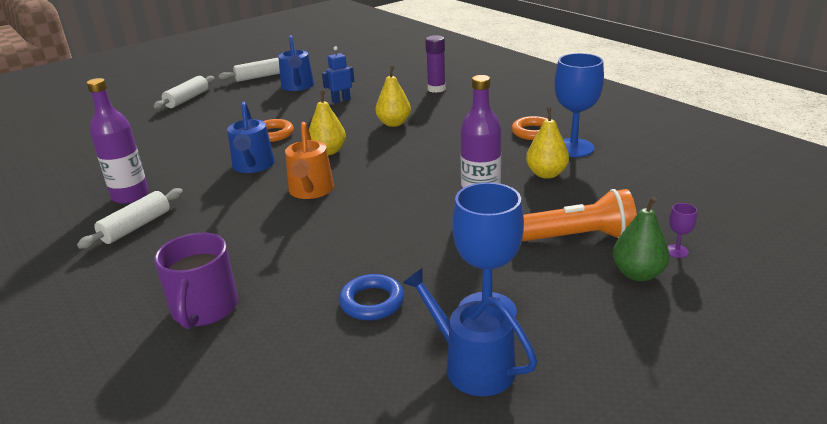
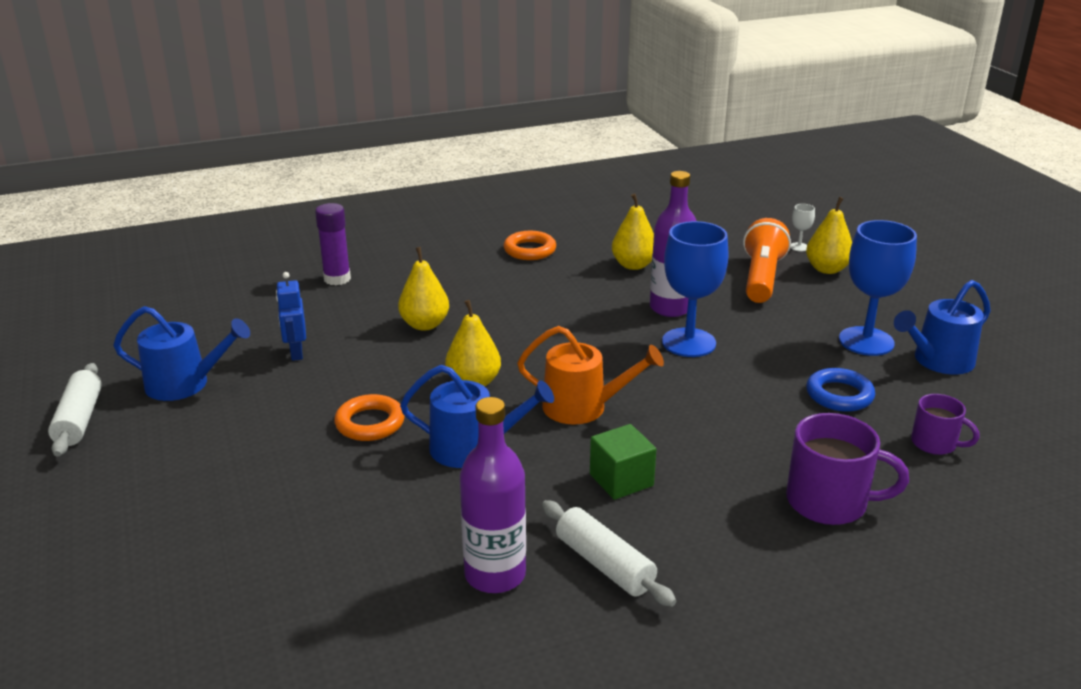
camera: 75 degrees left, 0 degrees up
white rolling pin [154,76,215,109] -> none
blue goblet [555,53,604,157] -> blue goblet moved to [662,221,729,357]
green pear [613,197,670,281] -> yellow pear [806,197,852,274]
purple goblet [668,203,697,258] -> white goblet [790,204,815,252]
none -> green cube [590,424,656,500]
none -> purple mug [911,394,980,455]

